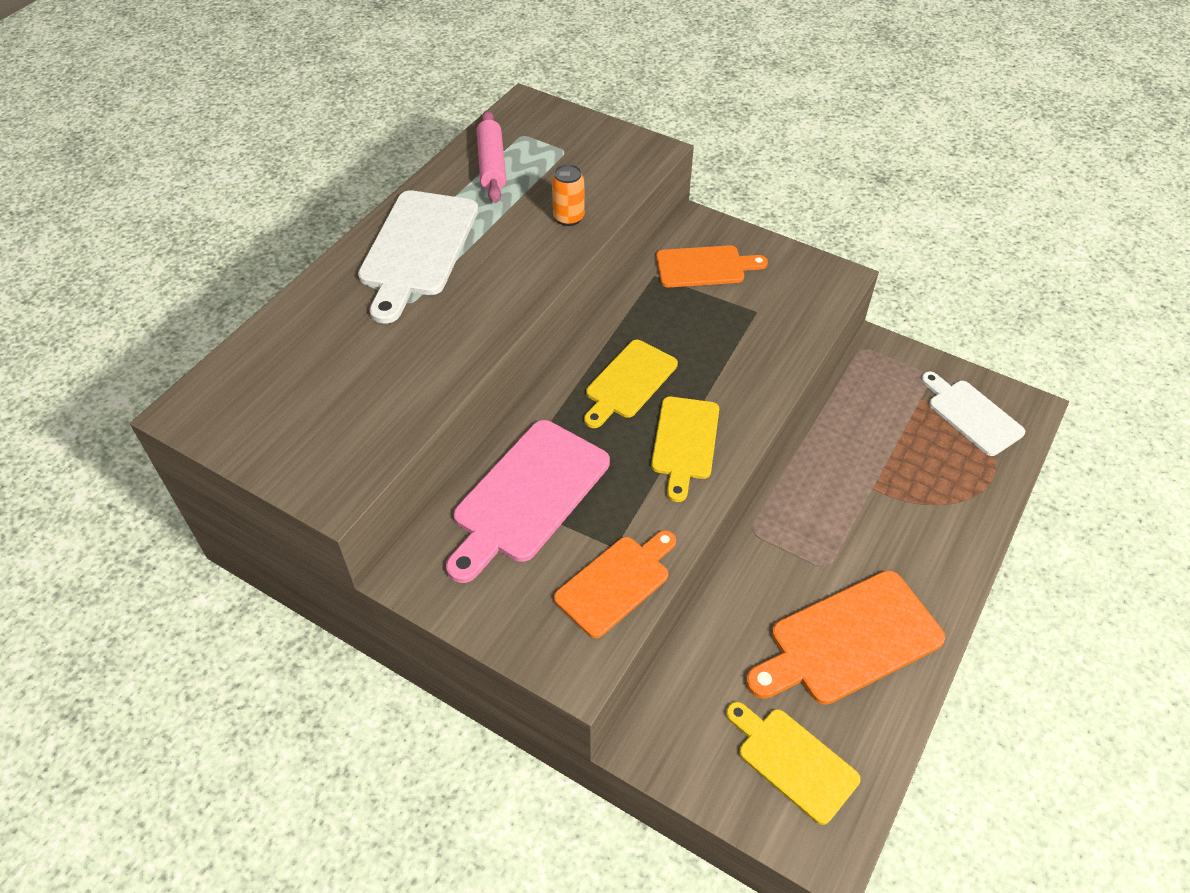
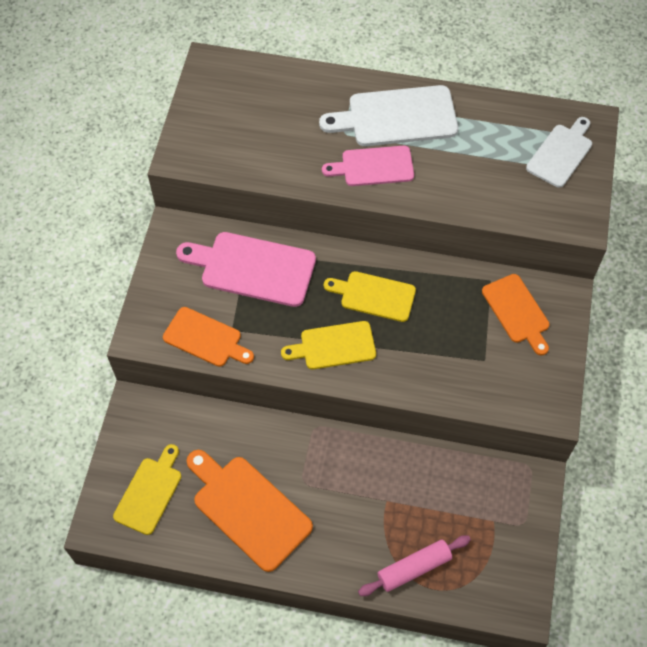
camera: 70 degrees right, 10 degrees up
pink rolling pin [476,110,506,203] -> pink rolling pin moved to [358,535,471,596]
orange can [552,164,585,226] -> none
white cutting board [921,372,1025,456] -> white cutting board moved to [526,117,592,188]
none -> pink cutting board [322,146,414,186]

